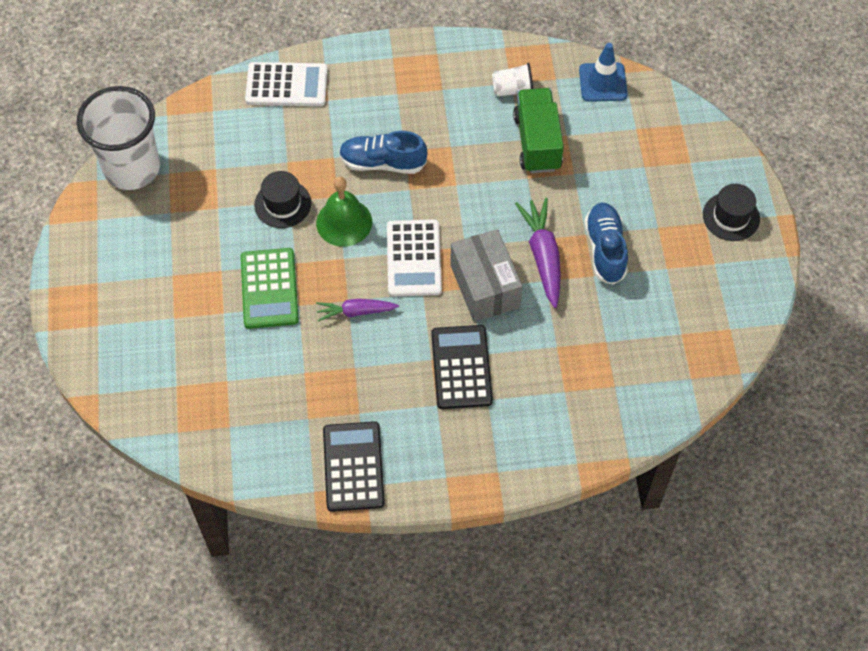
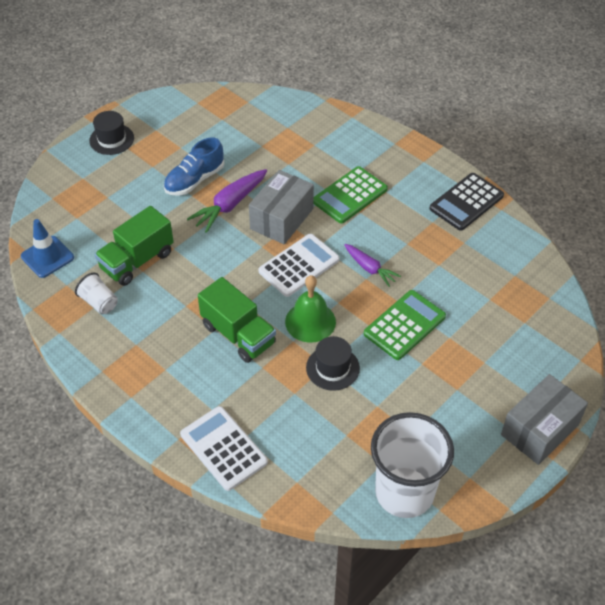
camera: 130 degrees left, 10 degrees down
blue shoe [339,131,427,174] -> green truck [198,277,276,363]
black calculator [431,325,493,409] -> green calculator [313,166,388,224]
none -> grey box [501,374,588,465]

